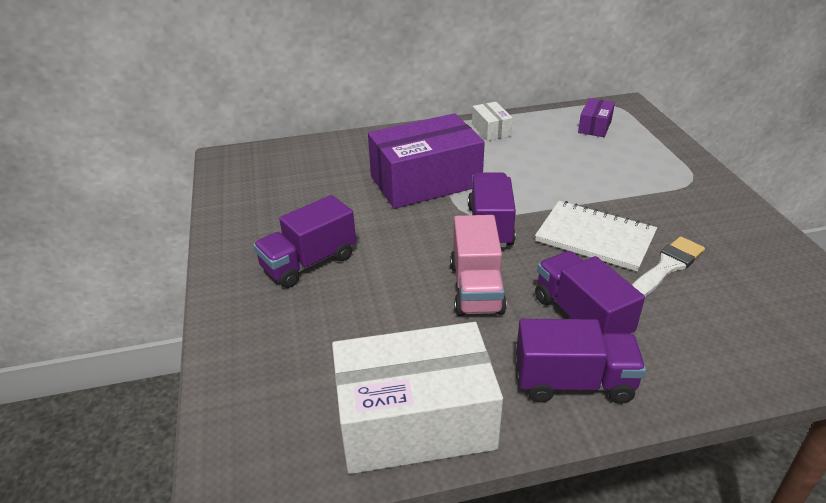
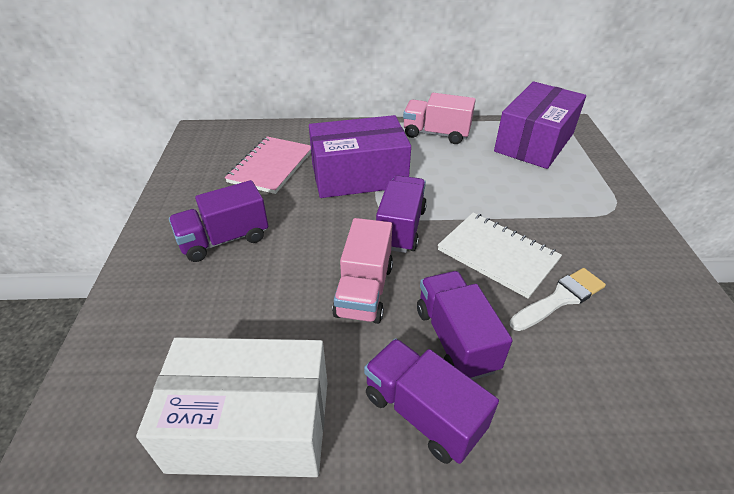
camera: 10 degrees right, 5 degrees up
white box [472,102,513,141] -> pink truck [403,93,476,144]
purple truck [516,319,646,404] -> purple truck turned 150 degrees counterclockwise [364,338,499,464]
purple box [578,98,615,137] -> purple box [494,81,586,169], size x2.20
none -> pink notebook [225,136,311,194]

